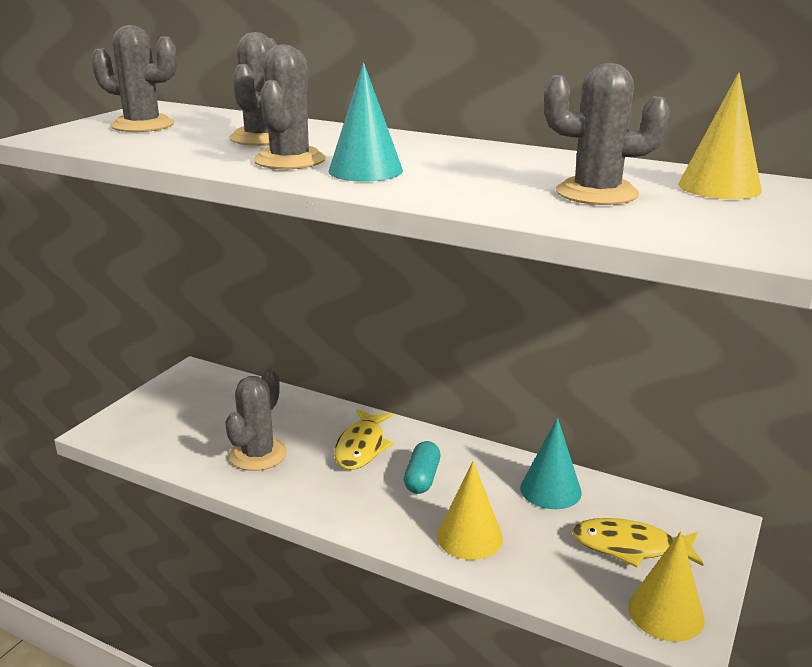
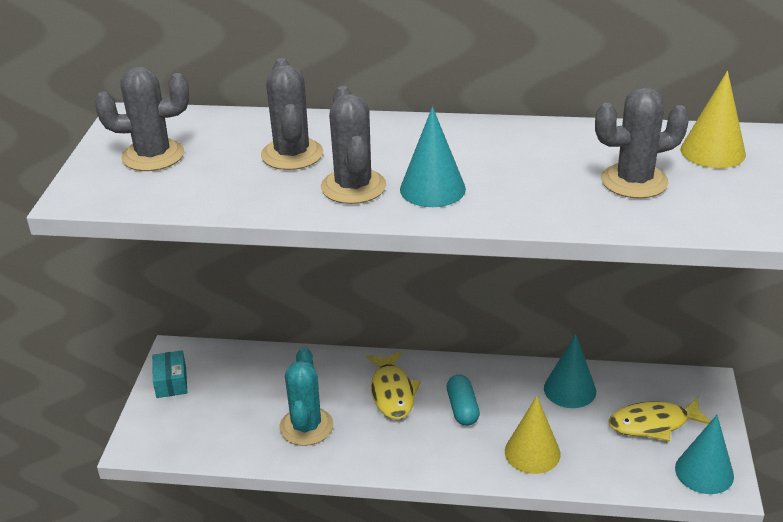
camera: 20 degrees left, 10 degrees up
grey cactus [225,369,287,471] -> turquoise cactus [279,347,333,446]
yellow cone [628,531,704,642] -> turquoise cone [675,415,734,494]
none -> turquoise box [152,350,187,398]

